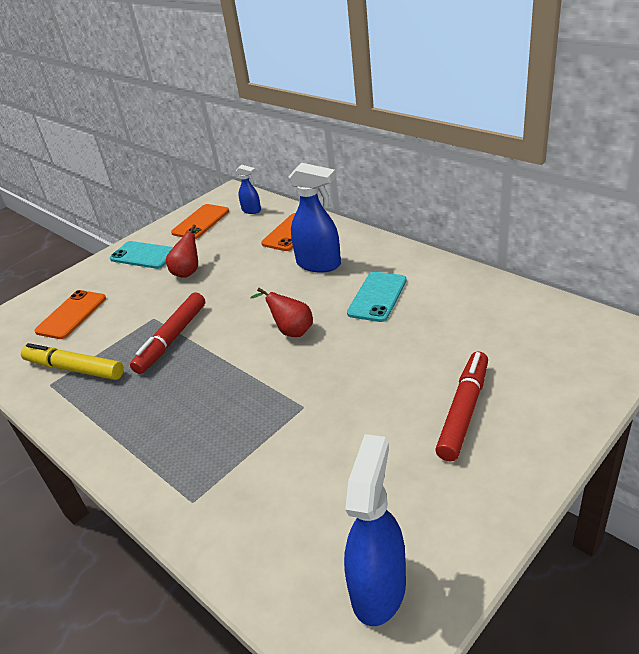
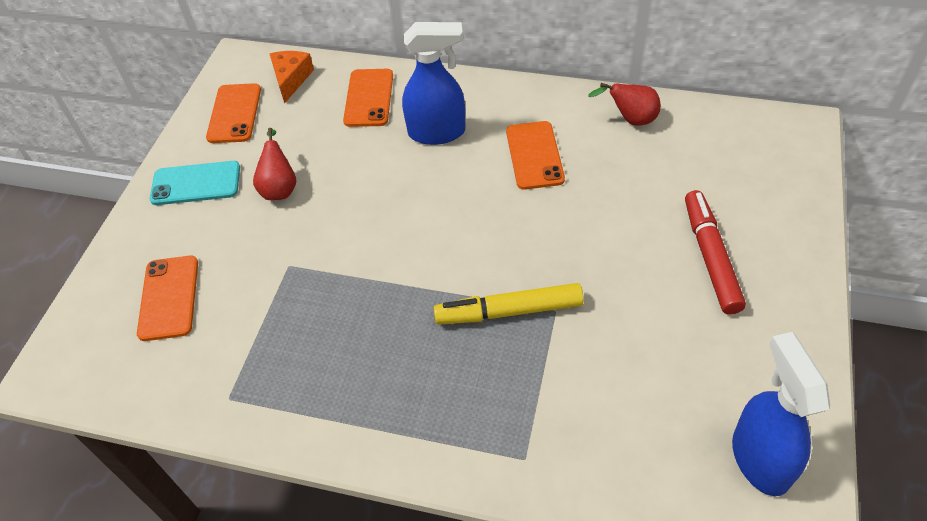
camera: 30 degrees left, 15 degrees up
yellow marker [21,343,124,380] -> yellow marker moved to [434,283,584,325]
red marker [130,293,205,374] -> none
blue spray bottle [236,165,261,214] -> orange cheese [270,51,314,104]
red pear [250,288,313,337] -> red pear moved to [588,83,661,126]
turquoise phone [347,272,407,322] -> orange phone [506,121,565,190]

